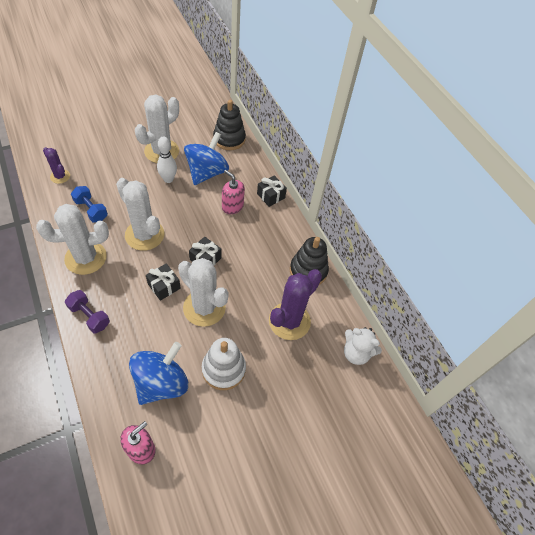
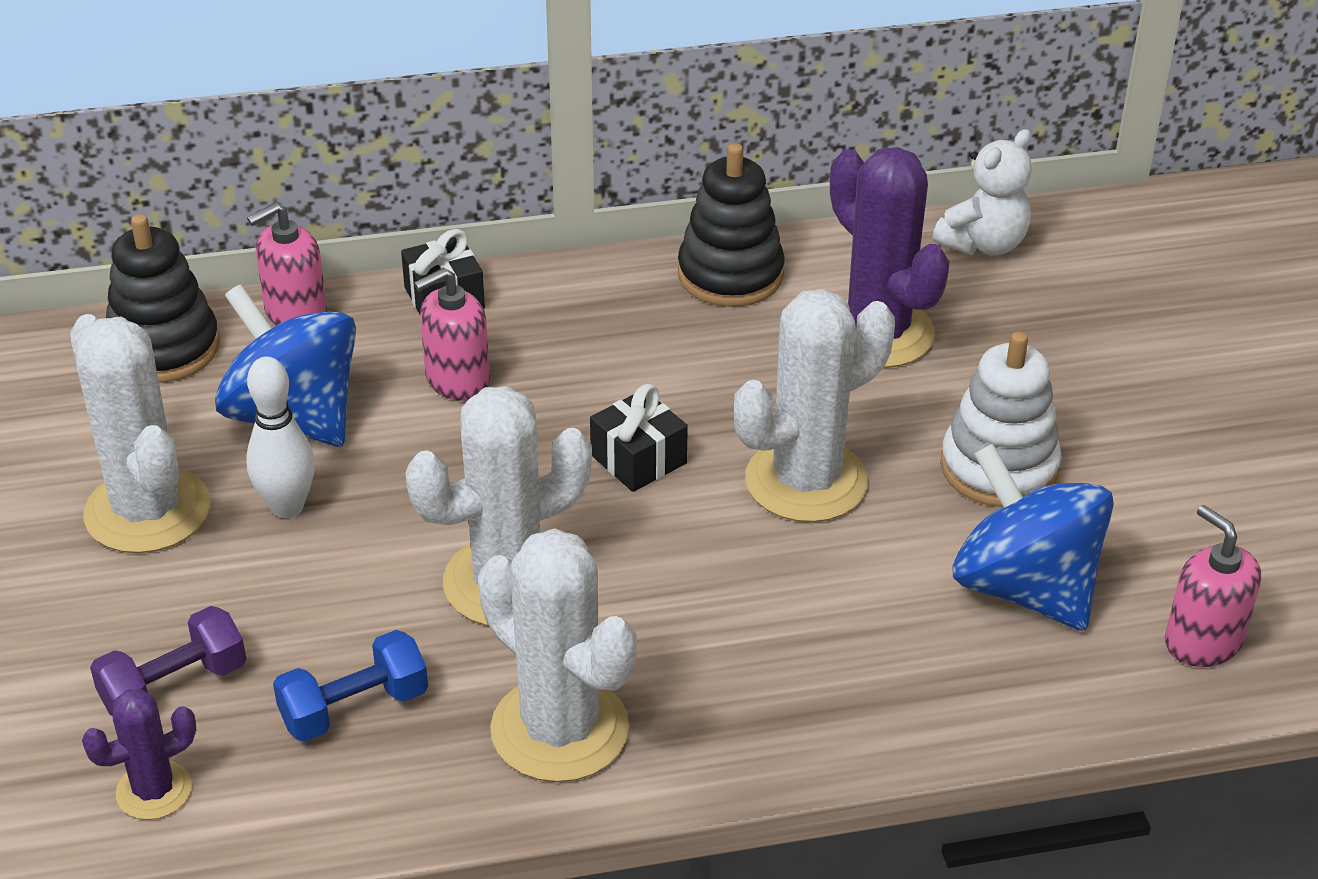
camera: 70 degrees left, 15 degrees down
white cactus [36,204,109,275] -> white cactus turned 45 degrees counterclockwise [478,528,637,782]
purple dumbbell [65,290,110,333] -> purple dumbbell moved to [90,606,246,717]
black gift [146,263,181,301] -> none
none -> pink soap dispenser [247,202,327,325]

